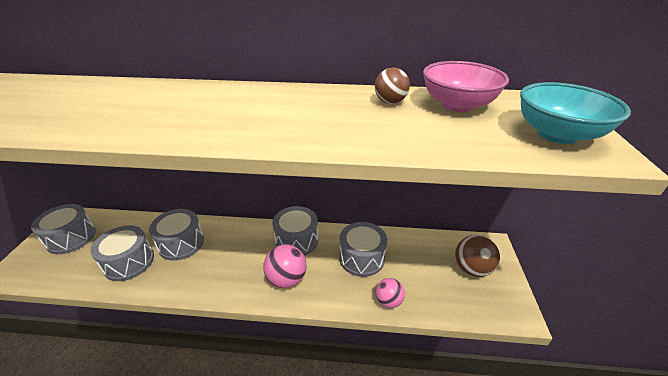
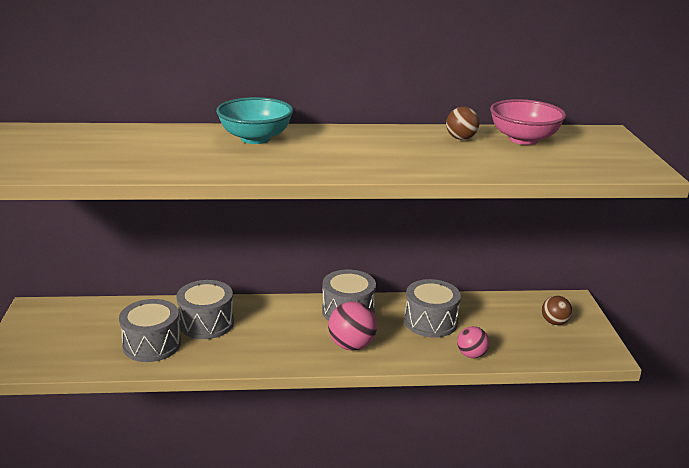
camera: 10 degrees left, 10 degrees down
grey drum [31,204,96,254] -> none
brown ball [455,235,500,277] -> brown ball [542,296,572,325], size x0.65
turquoise bowl [520,82,631,144] -> turquoise bowl moved to [216,97,293,144]

